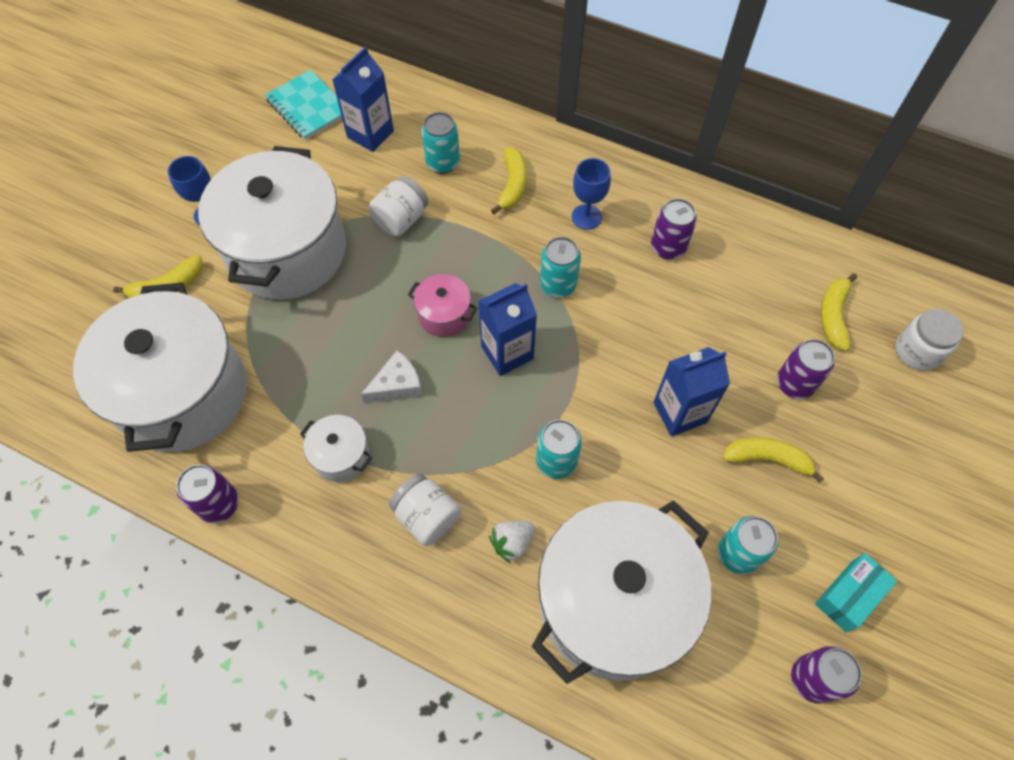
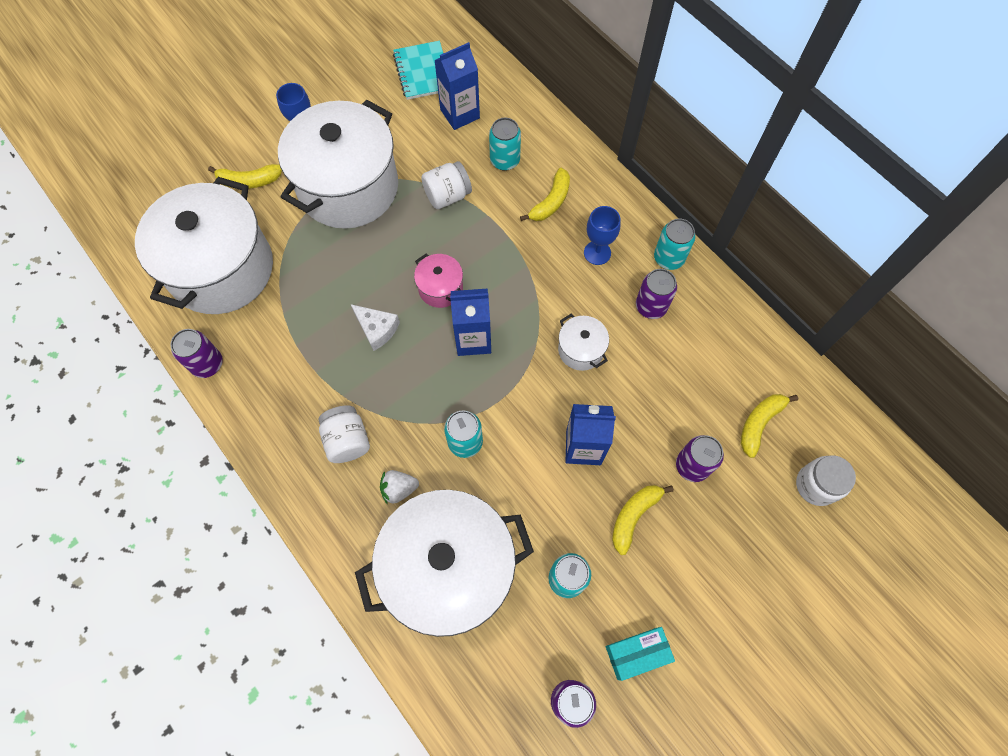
camera: 25 degrees right, 5 degrees up
white pot [300,415,372,482] -> white pot moved to [558,314,609,371]
white cheese [361,351,422,403] -> white cheese turned 45 degrees clockwise [351,304,400,351]
turquoise can [540,237,581,297] -> turquoise can moved to [654,219,695,270]
yellow banana [723,437,824,483] -> yellow banana turned 90 degrees counterclockwise [612,485,674,555]

